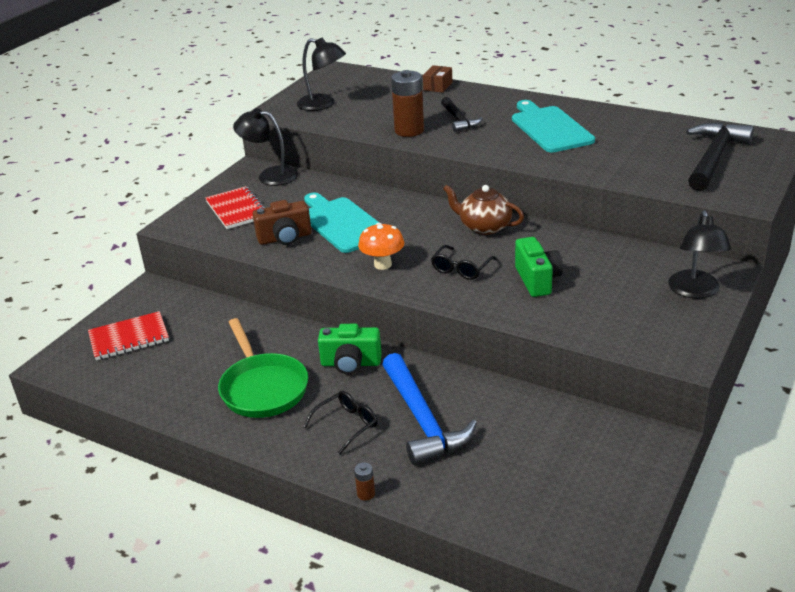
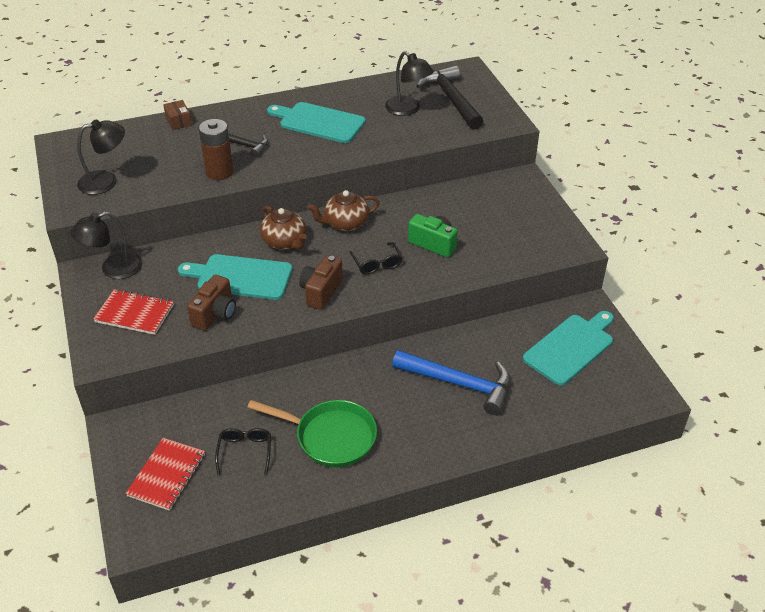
camera: 50 degrees left, 10 degrees up
black glasses [303,391,378,455] -> black glasses moved to [215,428,271,475]
green camera [318,324,382,374] -> none
brown battery [354,462,375,501] -> none
orange mushroom [358,223,404,270] -> brown camera [299,255,343,310]
black lamp [668,210,732,299] -> black lamp moved to [385,51,434,116]
none -> brown teapot [260,206,307,250]
none -> turquoise cutting board [523,311,614,385]

